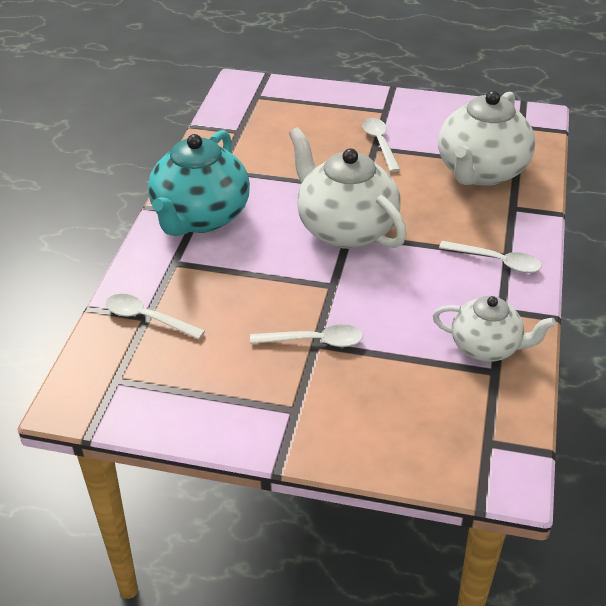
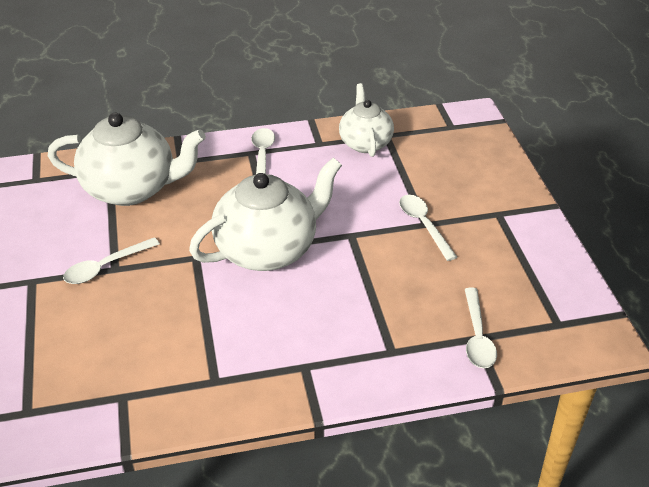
camera: 115 degrees left, 0 degrees up
turquoise teapot [148,130,250,236] -> none
white teapot [289,127,407,249] -> white teapot turned 150 degrees counterclockwise [189,157,342,271]

